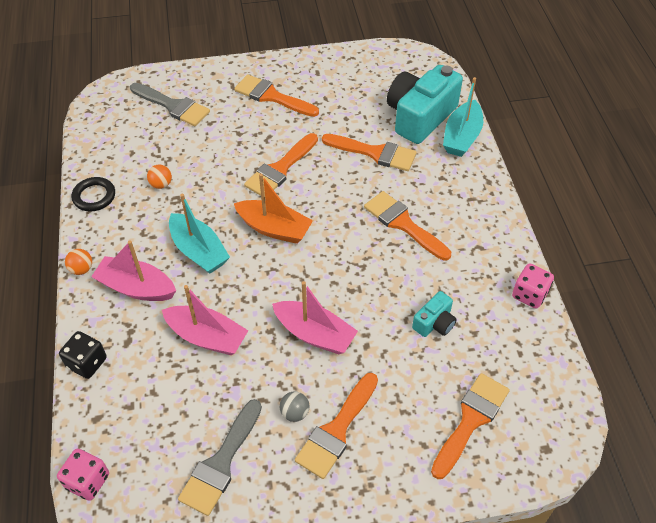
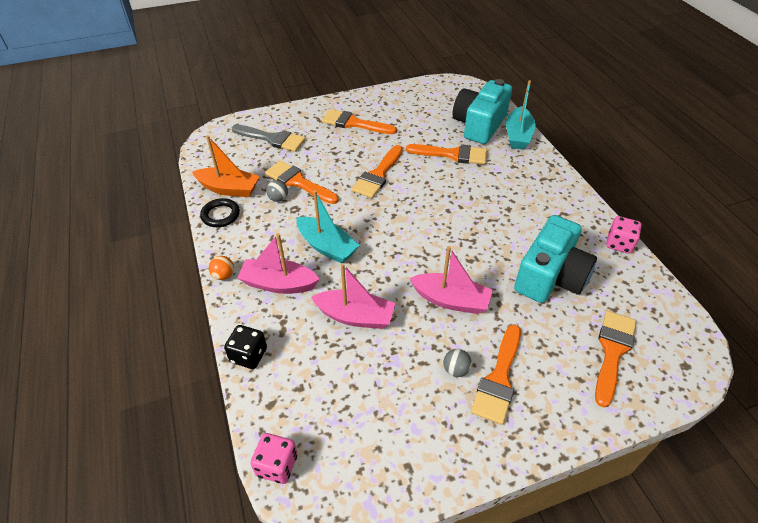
camera: 10 degrees left, 5 degrees down
orange ball [147,164,172,189] -> grey ball [266,180,288,202]
grey brush [178,399,262,516] -> none
orange boat [234,173,313,244] -> orange boat moved to [192,135,260,197]
orange brush [364,191,451,261] -> orange brush moved to [265,161,338,204]
turquoise camera [412,291,457,337] -> turquoise camera [514,215,597,303], size x2.10

